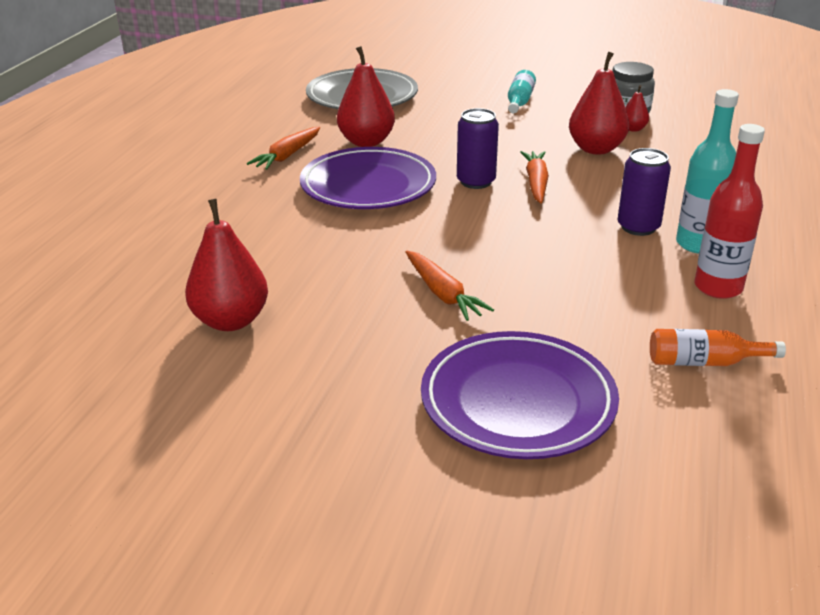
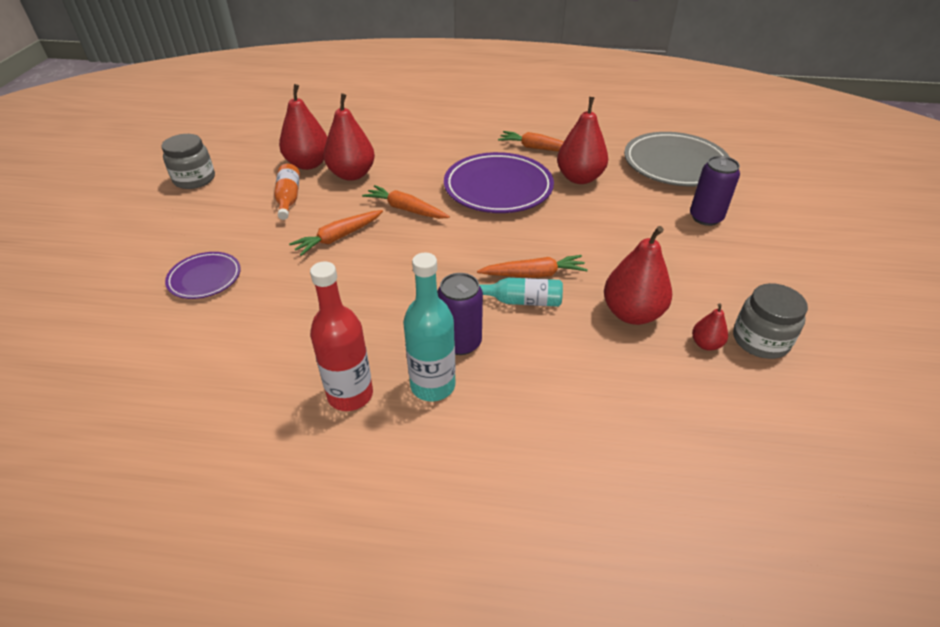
camera: 80 degrees right, 10 degrees up
purple plate [421,331,619,459] -> purple plate [165,252,241,299], size x0.55
purple can [457,108,499,189] -> purple can moved to [690,156,740,226]
turquoise bottle [508,70,536,114] -> turquoise bottle moved to [479,278,563,307]
orange bottle [650,329,786,366] -> orange bottle moved to [274,164,300,220]
none -> grey jar [162,134,215,189]
none -> red pear [324,93,375,181]
none -> orange carrot [362,185,450,219]

